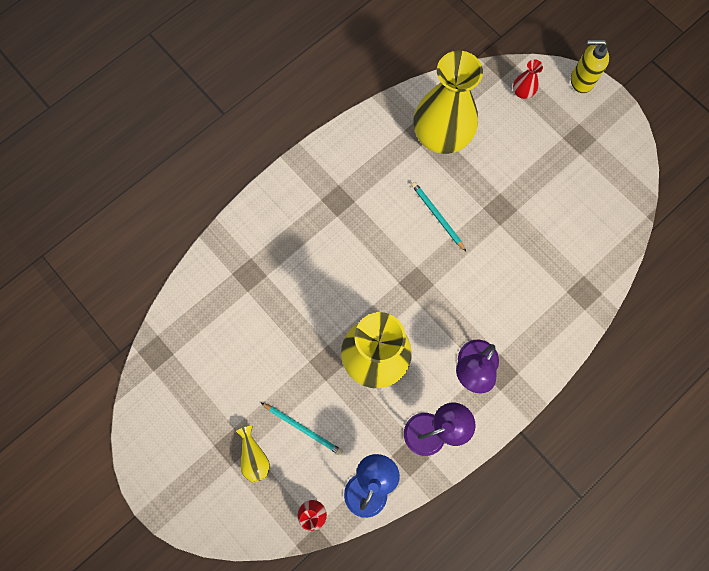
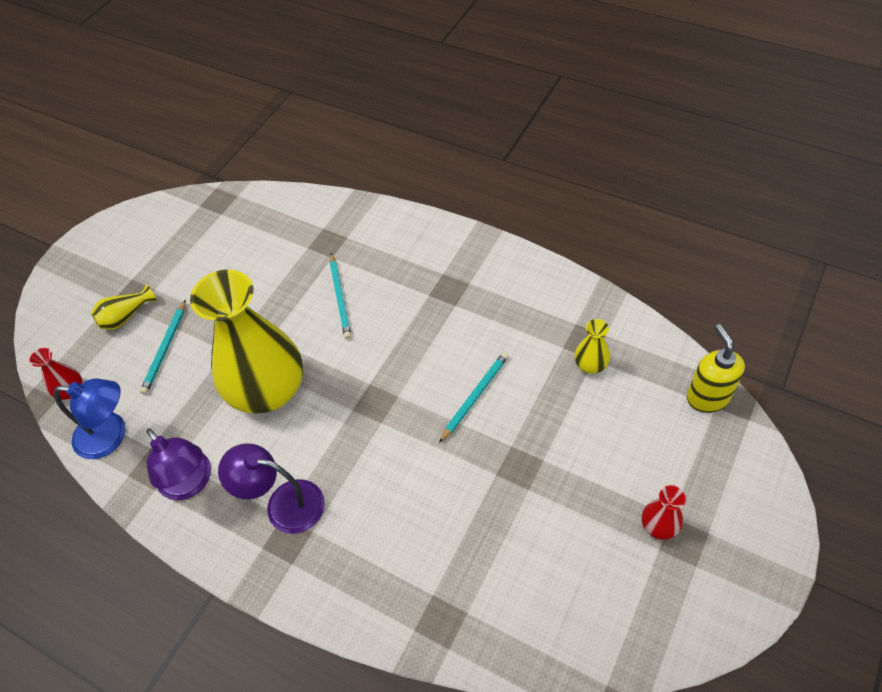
camera: 75 degrees right, 20 degrees down
yellow vase [414,51,483,154] -> yellow vase [575,319,610,374], size x0.40
red vase [513,59,543,99] -> red vase moved to [642,485,686,540]
yellow soap dispenser [571,39,609,93] -> yellow soap dispenser moved to [687,324,745,413]
none -> turquoise pencil [330,253,351,339]

